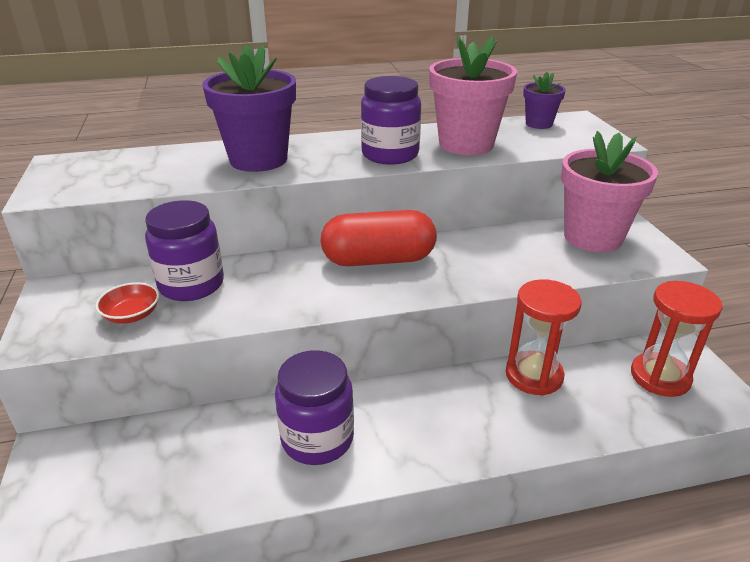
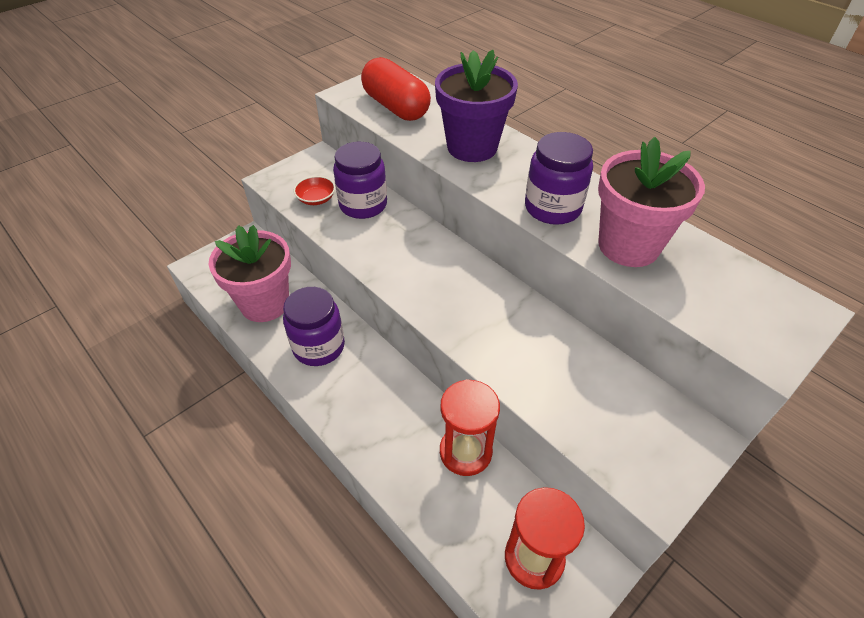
camera: 60 degrees right, 15 degrees up
red capsule [320,210,437,266] -> red capsule moved to [361,57,431,121]
purple flower pot [523,72,566,129] -> none
pink flower pot [561,131,658,252] -> pink flower pot moved to [209,225,291,322]

